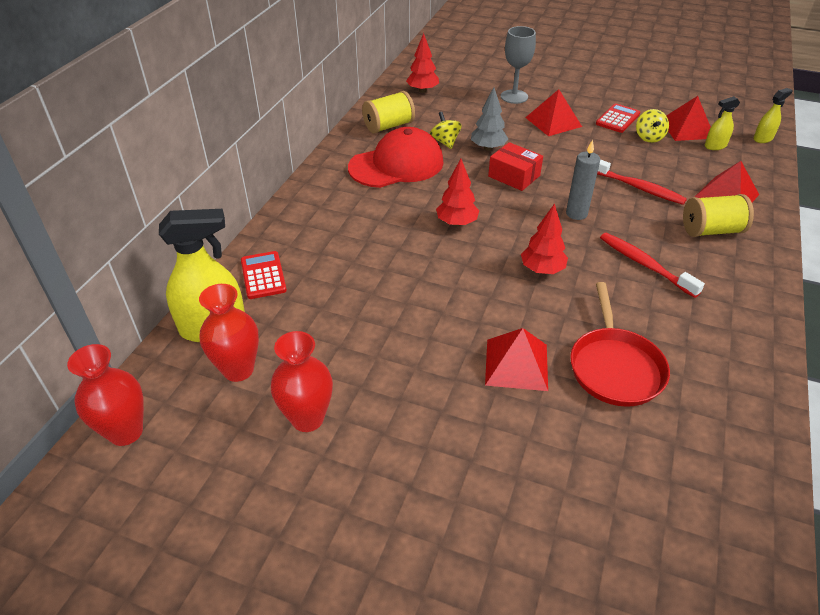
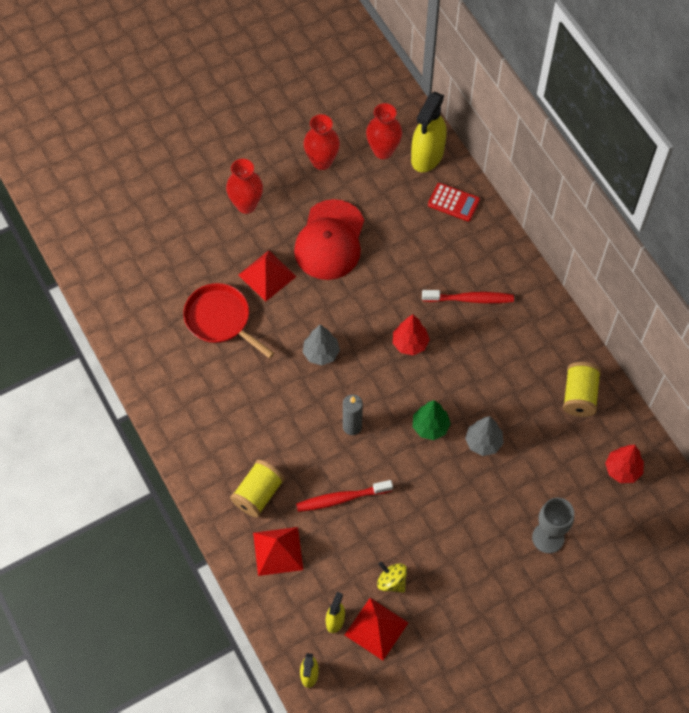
camera: 130 degrees right, 20 degrees up
red vase [67,344,144,446] -> red vase moved to [226,159,263,214]
red cap [348,127,444,188] -> red cap moved to [294,199,364,280]
yellow spinning top [430,112,462,149] -> none
red box [488,142,543,191] -> green tree [413,400,451,440]
red tree [521,203,568,274] -> grey tree [303,324,340,366]
red pyramid [525,89,582,136] -> none
red calculator [596,103,640,133] -> none
red toothbrush [600,233,705,298] -> red toothbrush moved to [422,290,514,303]

